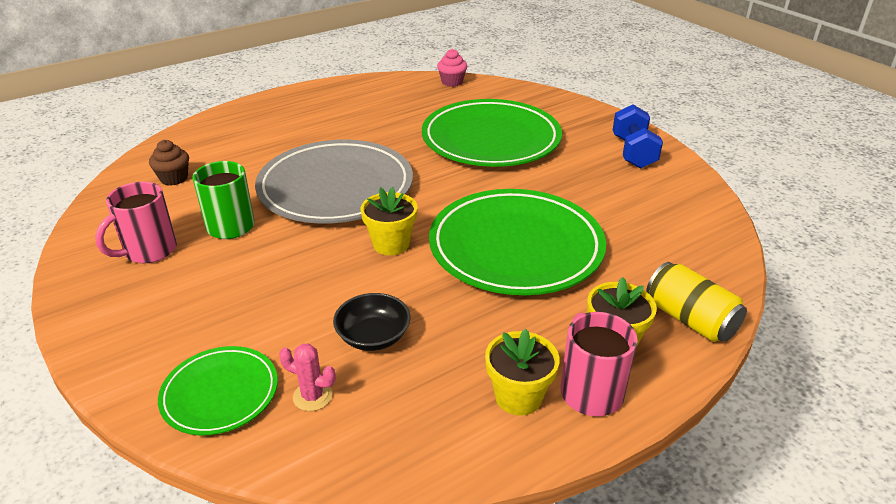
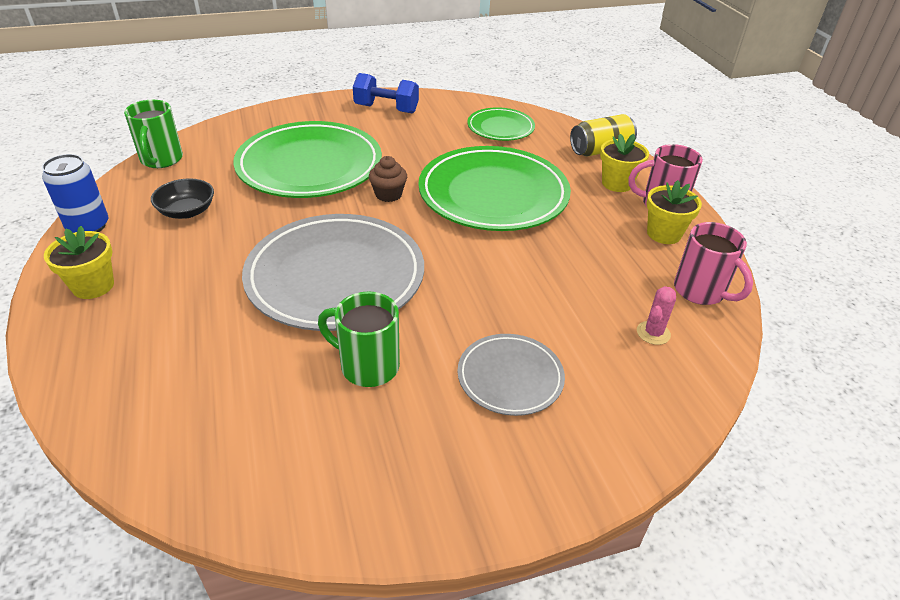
camera: 75 degrees left, 5 degrees up
pink mug [95,182,177,264] -> pink mug moved to [674,222,753,305]
brown cupcake [149,140,189,186] -> brown cupcake moved to [369,156,407,202]
green plate [158,346,278,435] -> green plate moved to [467,107,535,141]
black bowl [333,293,411,351] -> black bowl moved to [151,178,214,219]
yellow flower pot [361,187,418,255] -> yellow flower pot moved to [44,226,114,299]
pink cupcake [437,49,468,87] -> green mug [124,100,183,168]
none -> blue can [42,154,109,233]
none -> grey plate [457,334,565,416]

